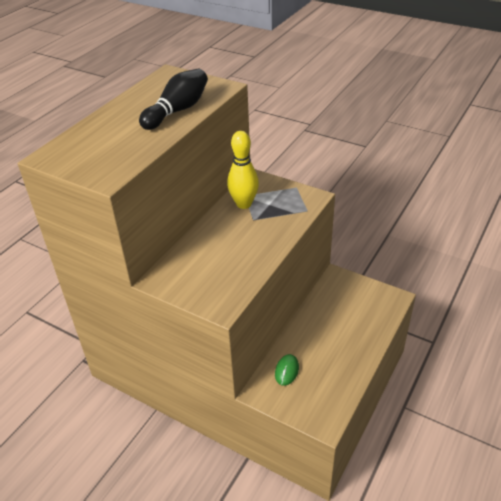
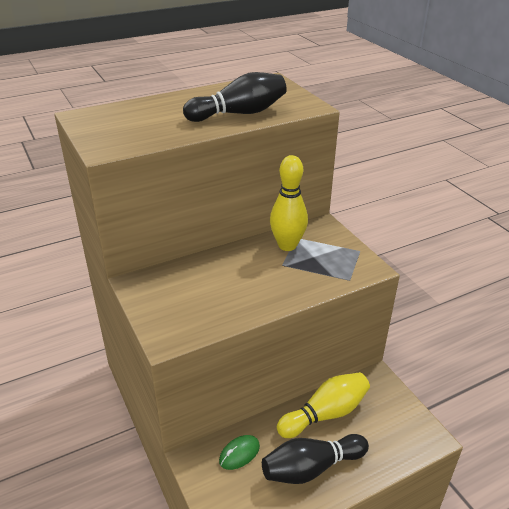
camera: 30 degrees right, 5 degrees down
none -> black bowling pin [262,434,369,484]
none -> yellow bowling pin [277,372,370,438]

